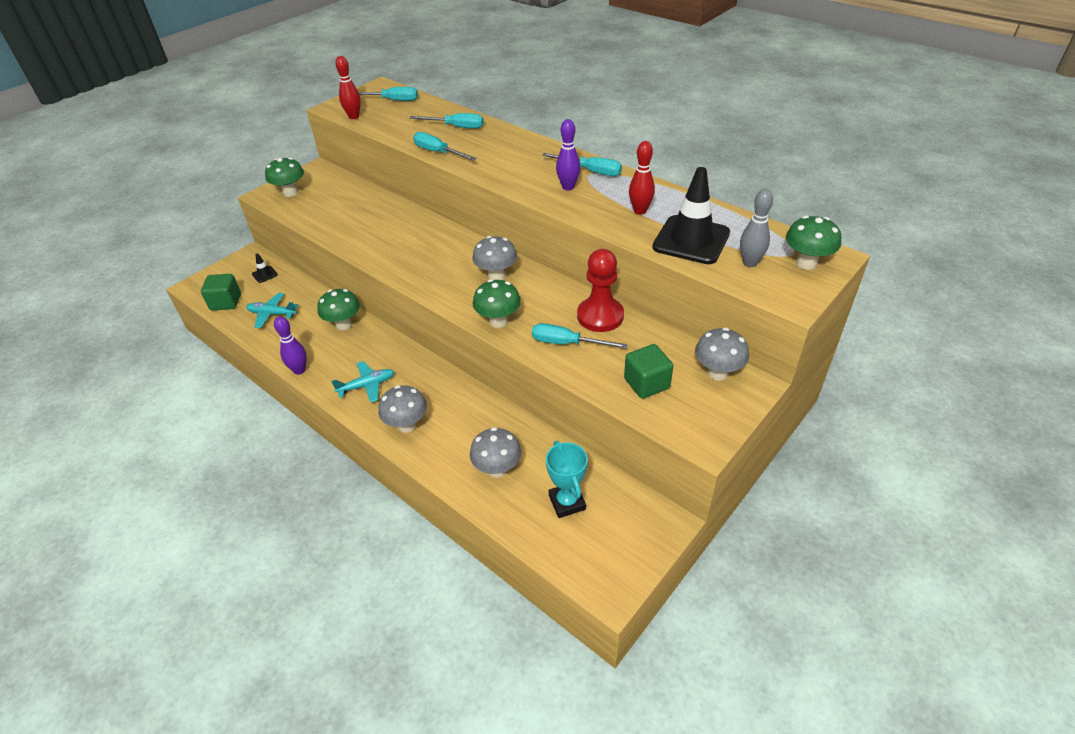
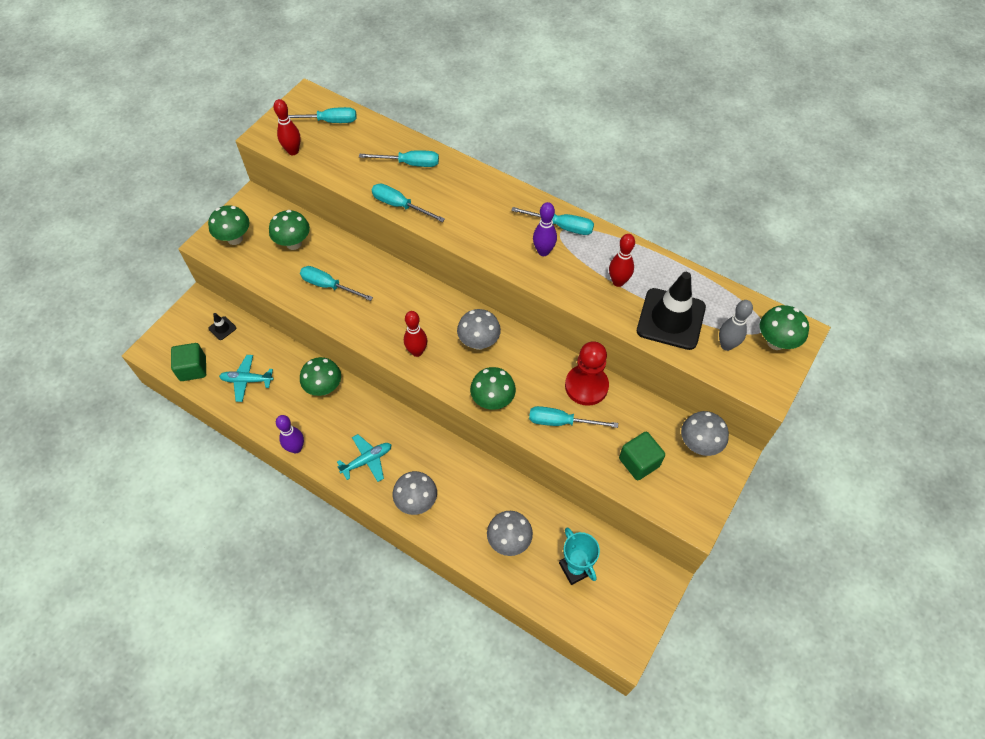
camera: 10 degrees left, 15 degrees up
none -> green mushroom [269,210,310,250]
none -> turquoise screwdriver [300,266,373,301]
none -> red bowling pin [404,311,427,357]

